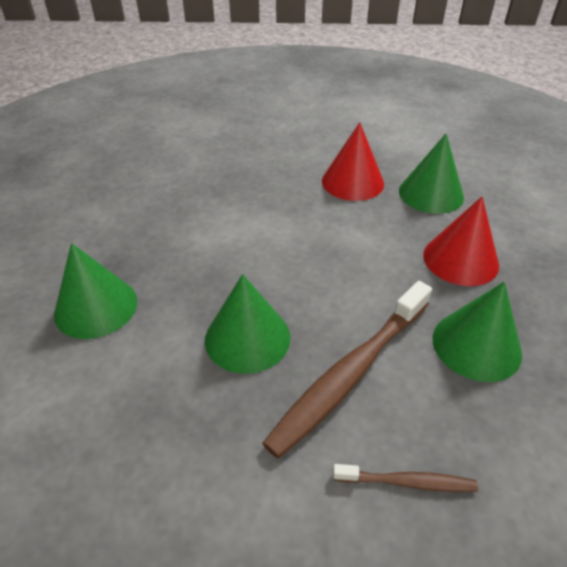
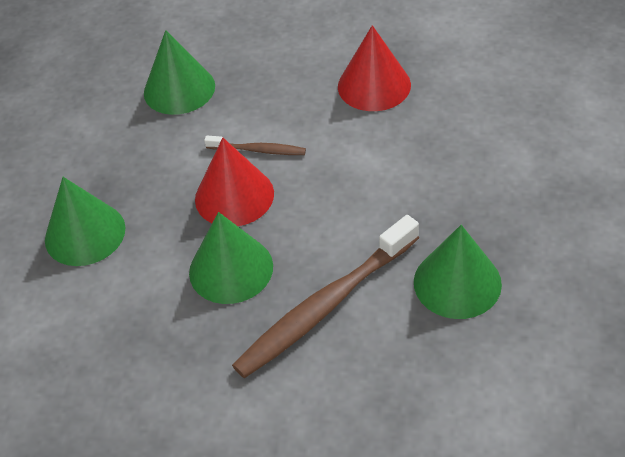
camera: 10 degrees right, 5 degrees up
brown toothbrush [333,464,478,492] -> brown toothbrush moved to [204,136,306,155]
green cone [399,134,464,214] -> green cone moved to [144,30,215,115]
red cone [423,197,499,286] -> red cone moved to [195,138,274,226]

